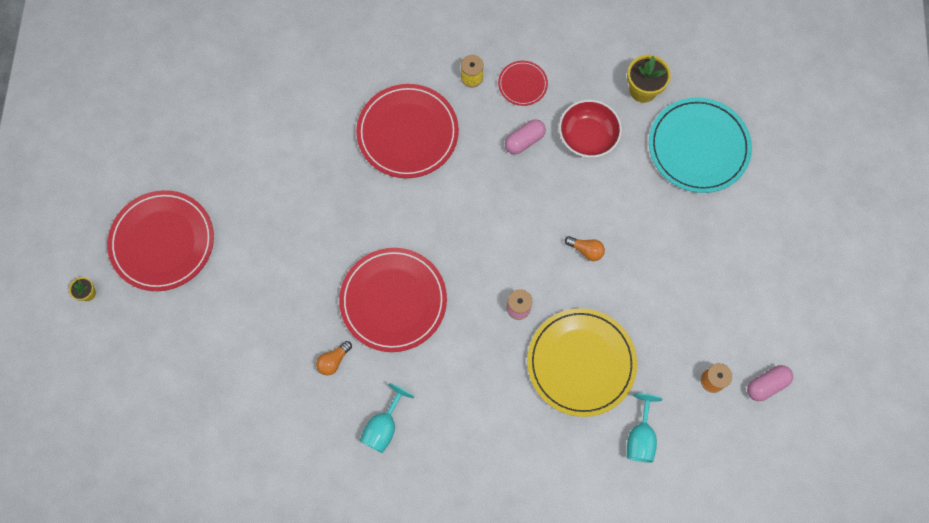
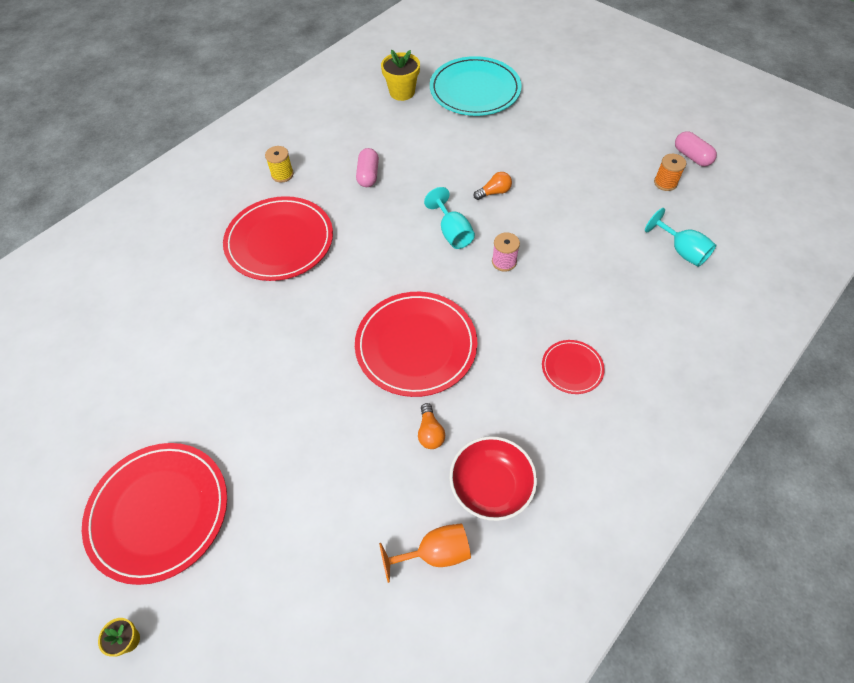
camera: 50 degrees left, 15 degrees down
turquoise goblet [360,383,414,453] -> turquoise goblet moved to [424,187,475,249]
red plate [498,61,548,106] -> red plate moved to [542,340,605,394]
yellow plate [527,308,637,417] -> none
red bowl [559,100,622,158] -> red bowl moved to [450,436,537,521]
pink capsule [747,365,793,401] -> pink capsule turned 45 degrees counterclockwise [675,131,717,166]
none -> orange goblet [379,523,471,583]

